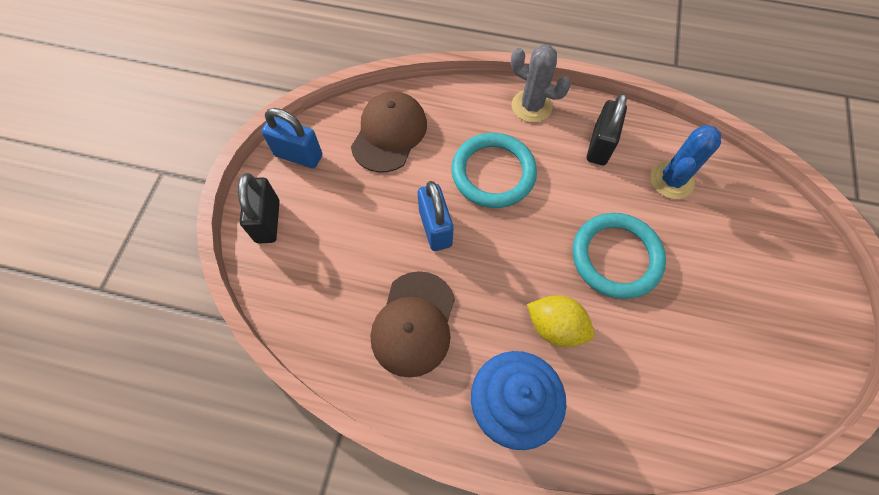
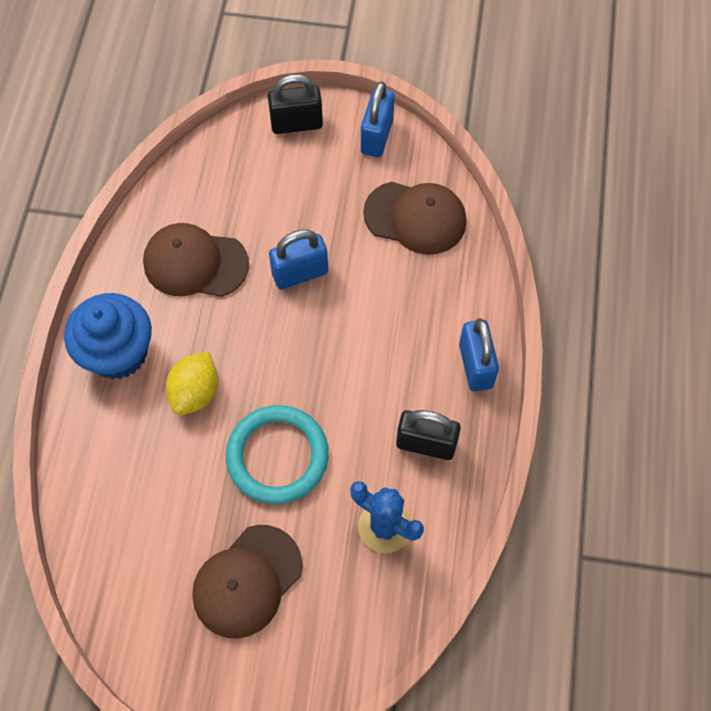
camera: 85 degrees right, 0 degrees up
turquoise ring [451,133,537,208] -> none
grey cactus [511,45,571,123] -> blue padlock [459,318,499,392]
none -> brown cap [192,525,303,639]

